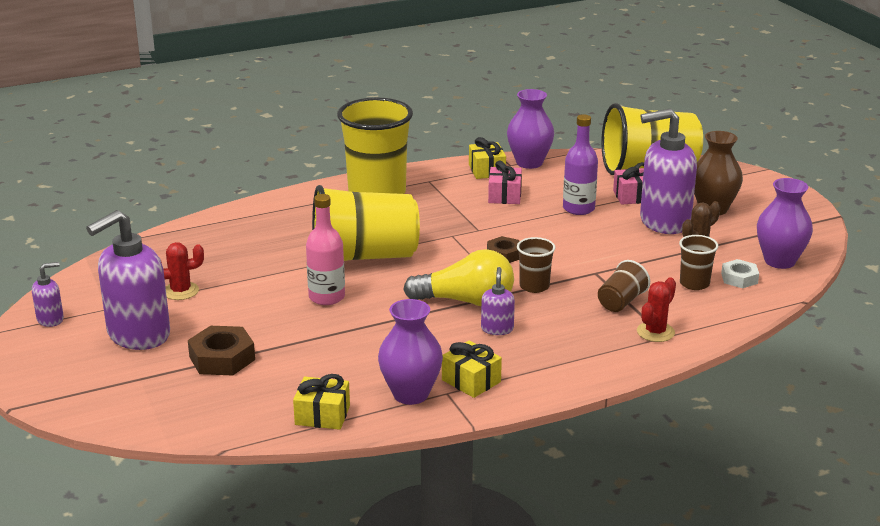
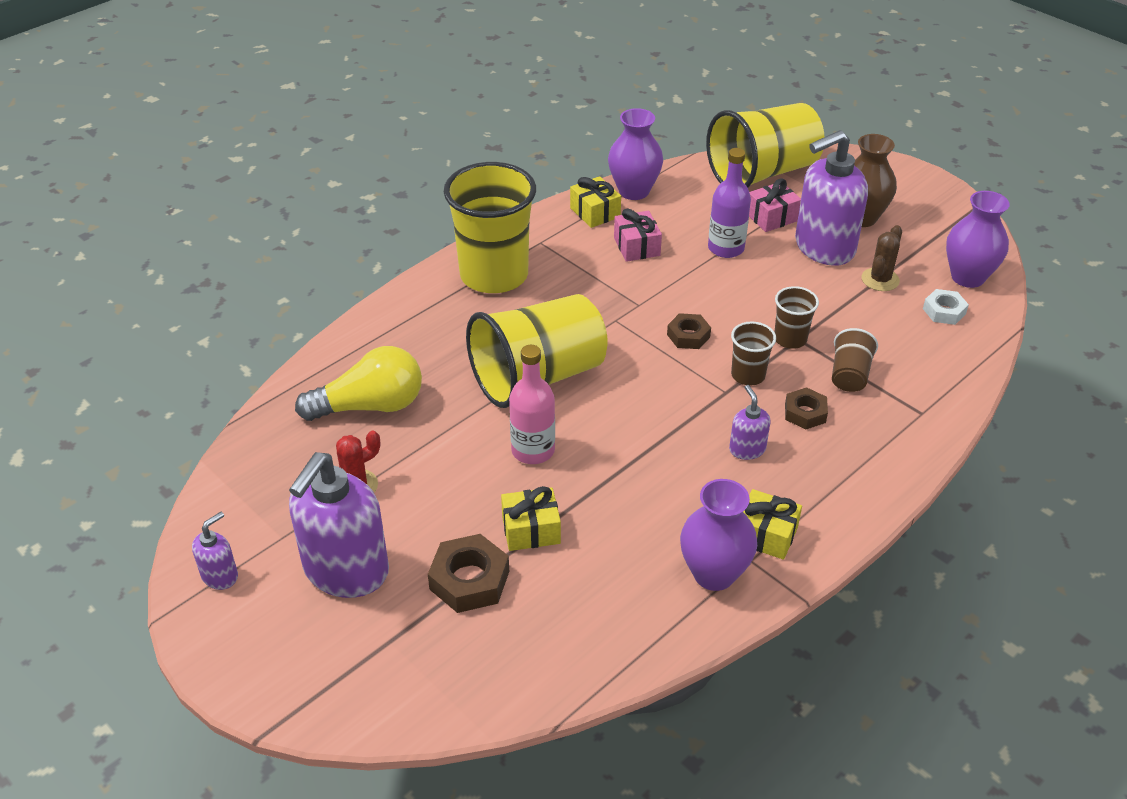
camera: 20 degrees left, 15 degrees up
yellow gift [293,374,350,430] -> yellow gift moved to [501,486,561,551]
yellow light bulb [403,249,514,306] -> yellow light bulb moved to [295,346,422,421]
red cactus [637,277,676,342] -> none
brown cup [679,235,719,290] -> brown cup moved to [774,286,819,349]
none -> brown nut [785,387,828,429]

